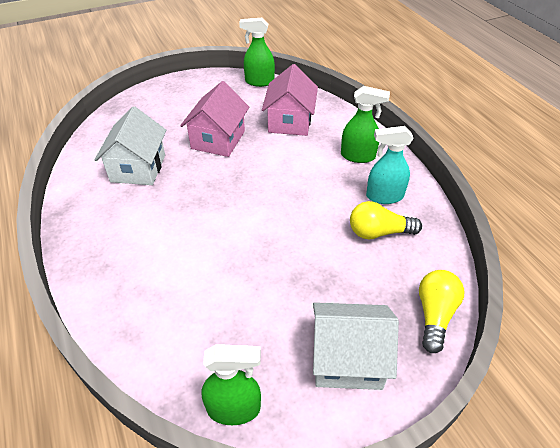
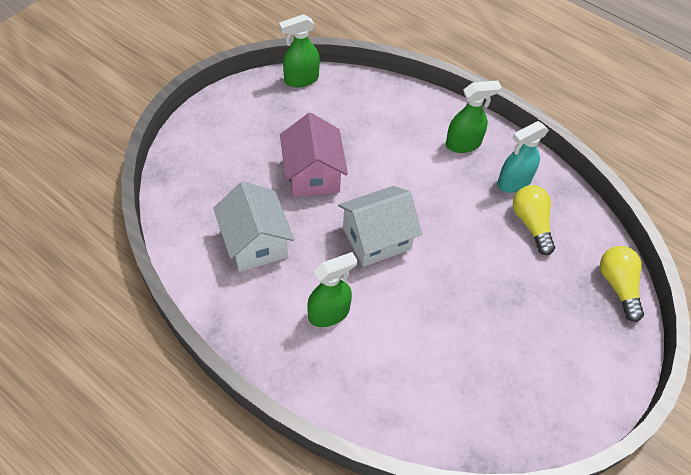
camera: 30 degrees left, 10 degrees up
green spray bottle [201,344,261,425] -> green spray bottle moved to [307,252,357,327]
pink house [262,64,318,136] -> none
white house [313,302,399,390] -> white house moved to [338,186,422,267]
yellow light bulb [350,201,422,239] -> yellow light bulb turned 105 degrees clockwise [513,185,555,255]

